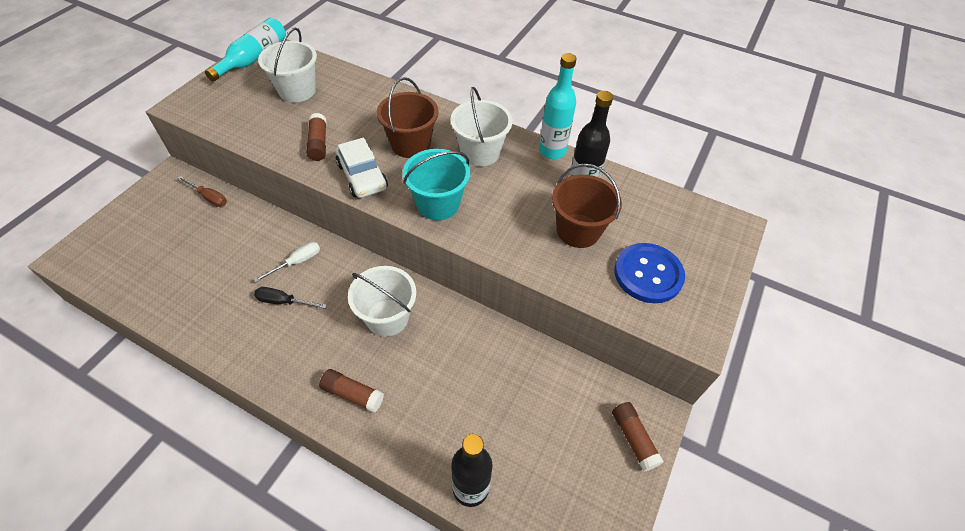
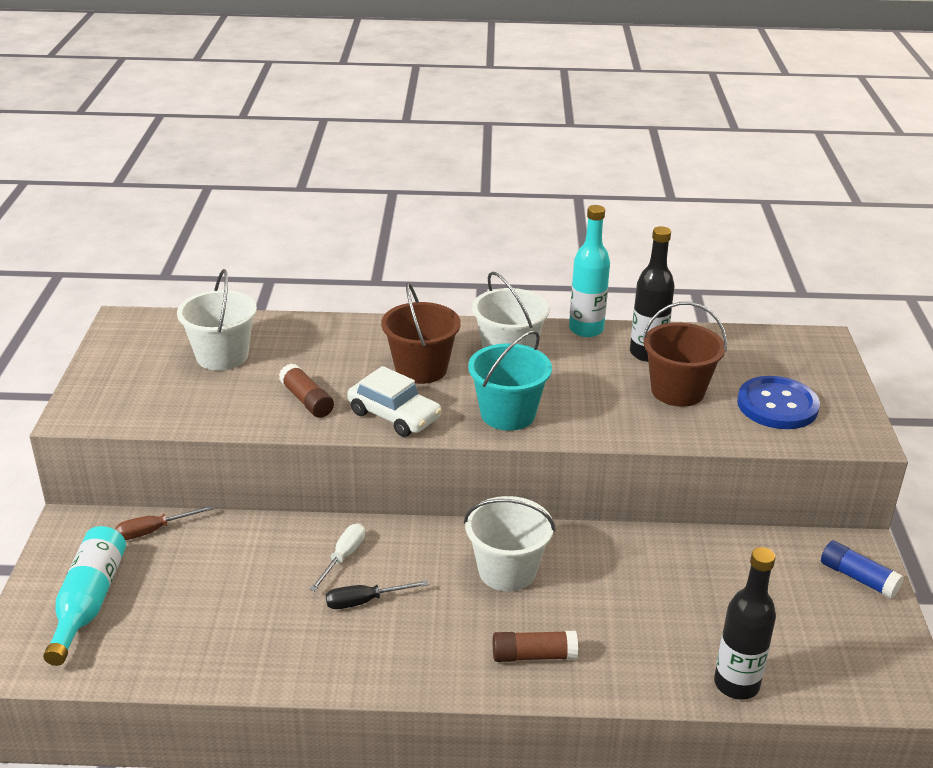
camera: 25 degrees left, 20 degrees down
brown screwdriver [177,176,227,207] -> brown screwdriver turned 150 degrees clockwise [115,505,213,540]
turquoise bottle [205,18,286,82] -> turquoise bottle moved to [43,526,126,666]
brown glue stick [612,402,664,472] -> blue glue stick [821,540,904,599]

